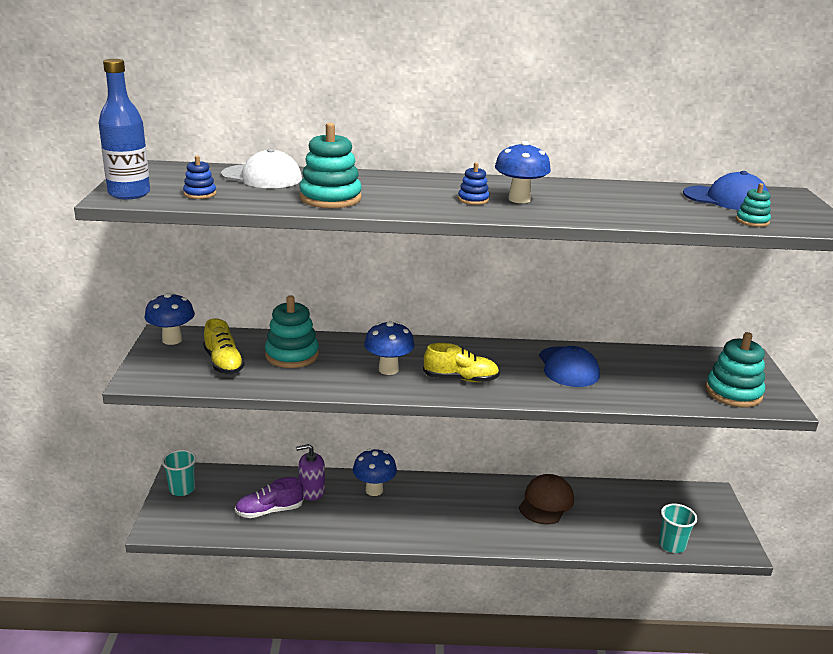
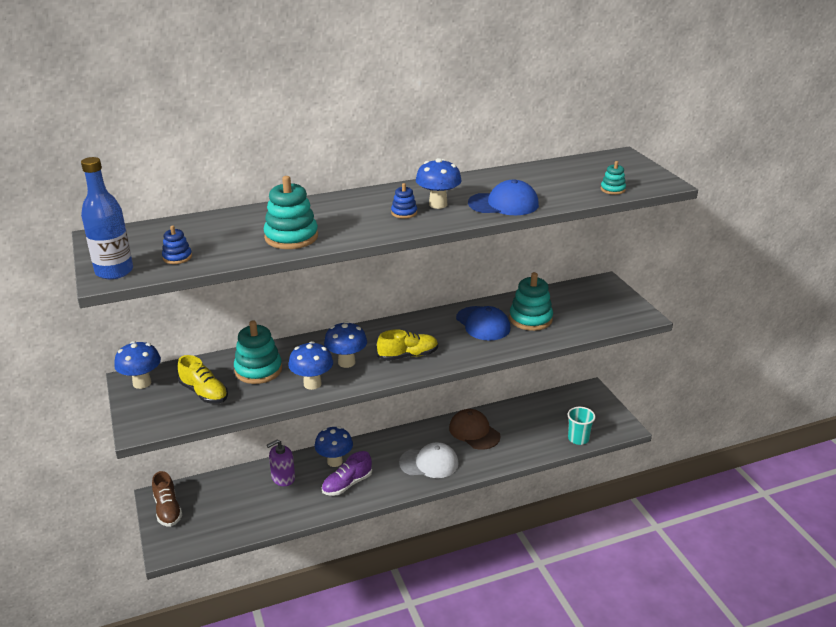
camera: 20 degrees left, 5 degrees up
turquoise cup [162,450,196,496] -> brown shoe [152,471,182,527]
white cap [221,148,302,188] -> white cap moved to [399,442,459,478]
purple shoe [235,477,304,518] -> purple shoe moved to [322,451,372,496]
brown cap [519,474,574,524] -> brown cap turned 45 degrees counterclockwise [449,409,501,450]
blue cap [683,171,770,210] -> blue cap moved to [468,179,539,215]
turquoise stacking toy [705,332,765,407] -> turquoise stacking toy moved to [509,272,553,331]
none -> blue mushroom [288,341,333,390]

